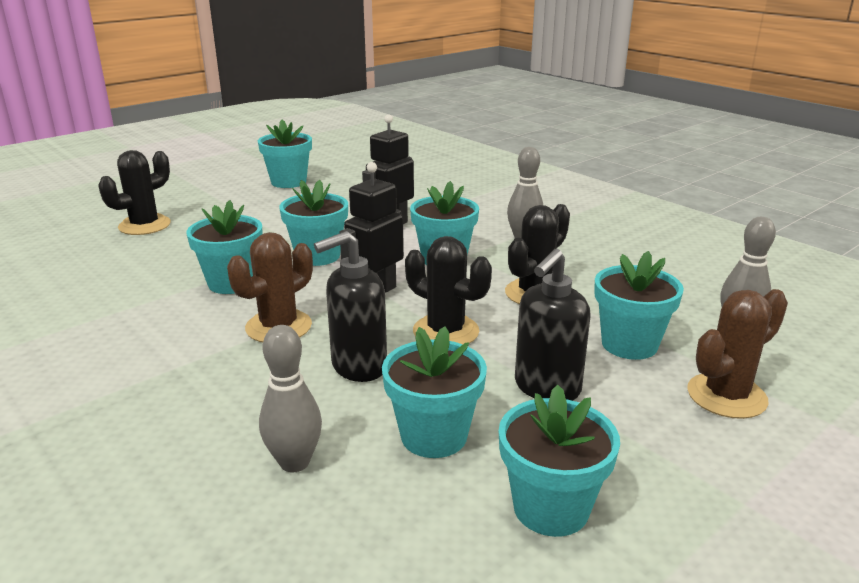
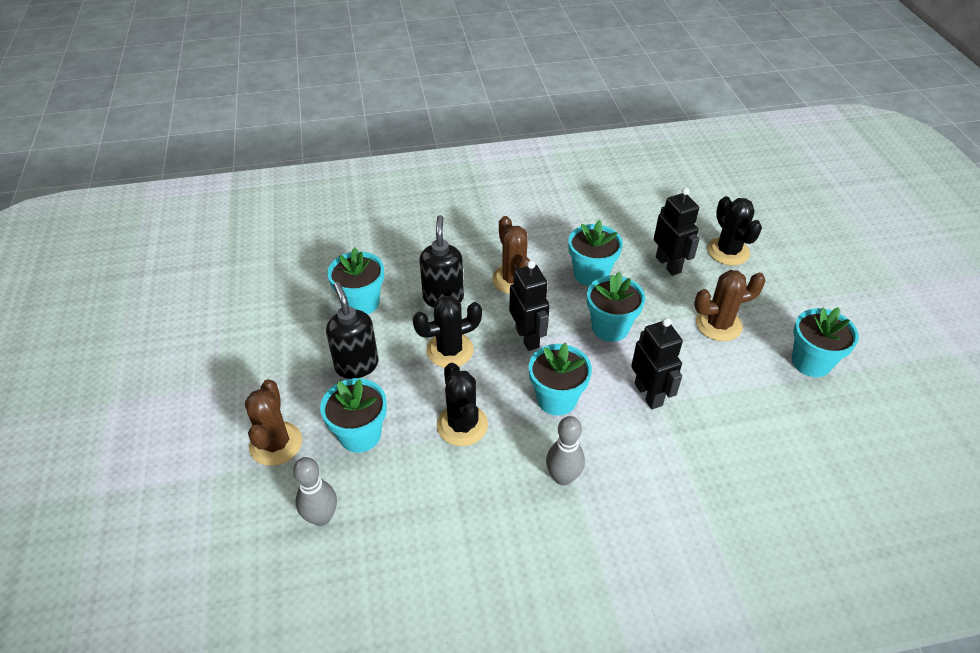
camera: 120 degrees right, 20 degrees up
grey bowling pin [259,325,322,472] -> none
turquoise flower pot [499,385,620,537] -> none
none -> black robot [654,187,700,276]
none -> brown cactus [694,270,766,341]

